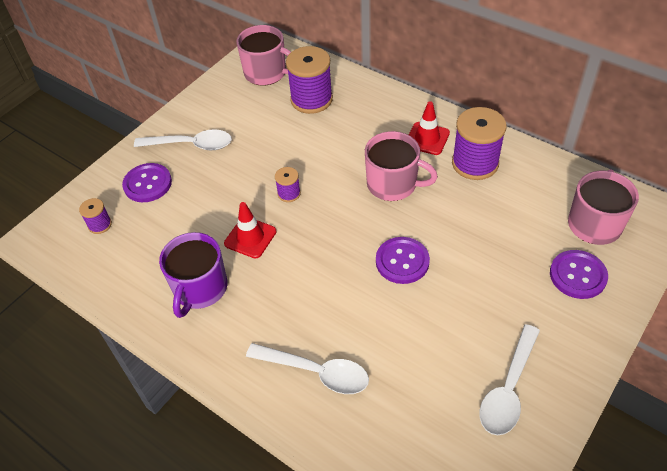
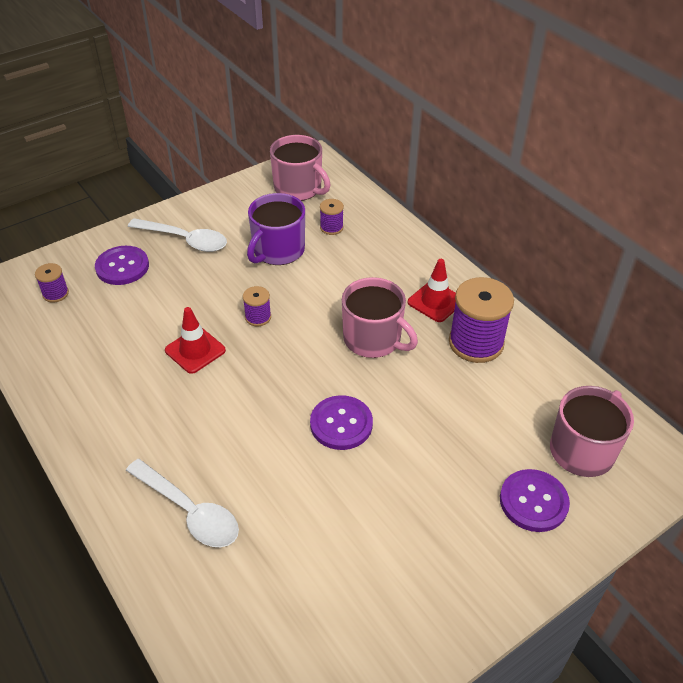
camera: 15 degrees right, 5 degrees down
purple mug [159,232,227,318] -> purple mug moved to [247,193,305,265]
purple spool [286,46,333,114] -> purple spool [320,199,344,235], size x0.49
white spoon [480,324,540,436] -> none

